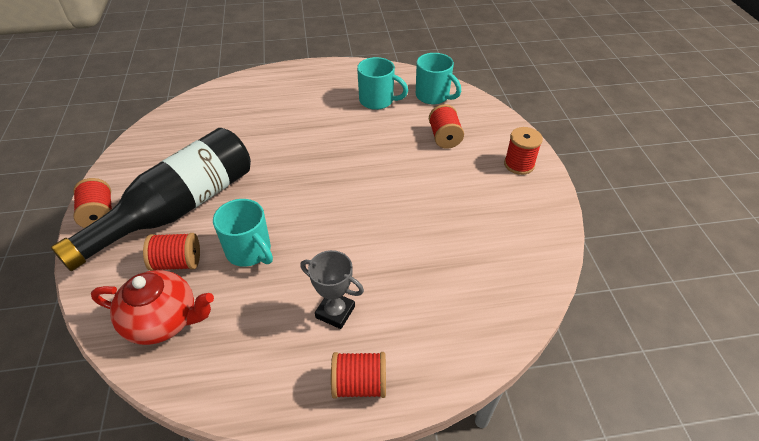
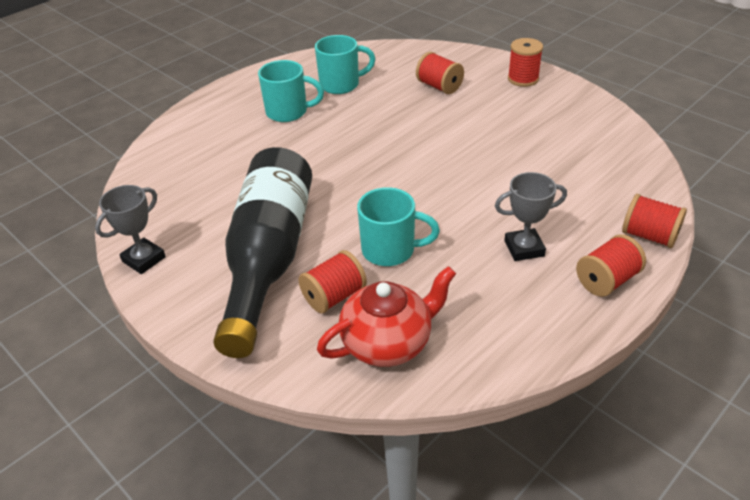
camera: 35 degrees left, 5 degrees down
red spool [73,178,112,228] -> red spool moved to [622,194,687,248]
turquoise mug [416,53,461,105] -> turquoise mug moved to [258,60,324,122]
none -> grey trophy [95,185,166,274]

